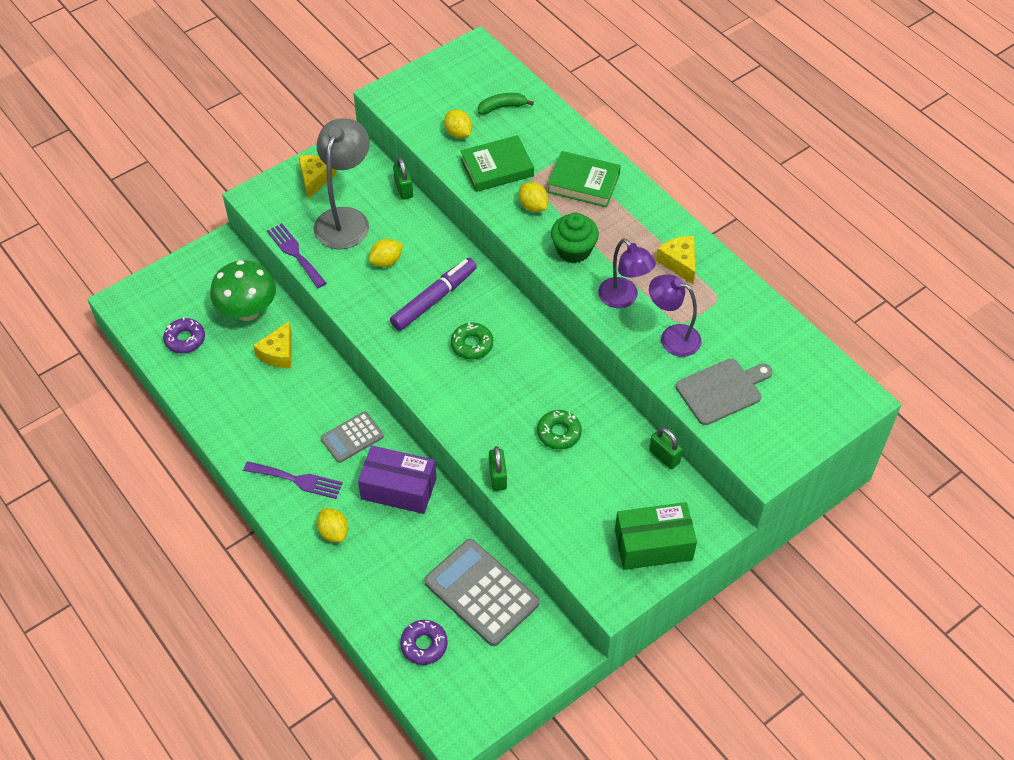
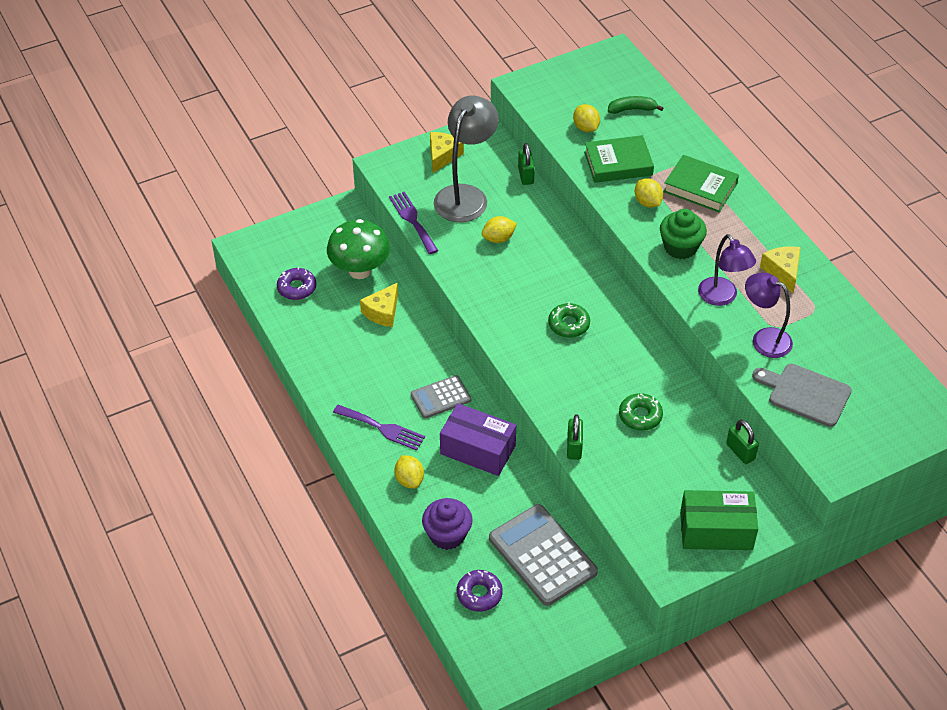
camera: 10 degrees right, 5 degrees down
purple marker [390,258,477,331] -> none
grey cutting board [676,359,773,425] -> grey cutting board turned 135 degrees counterclockwise [752,364,852,427]
none -> purple cupcake [422,498,473,550]

